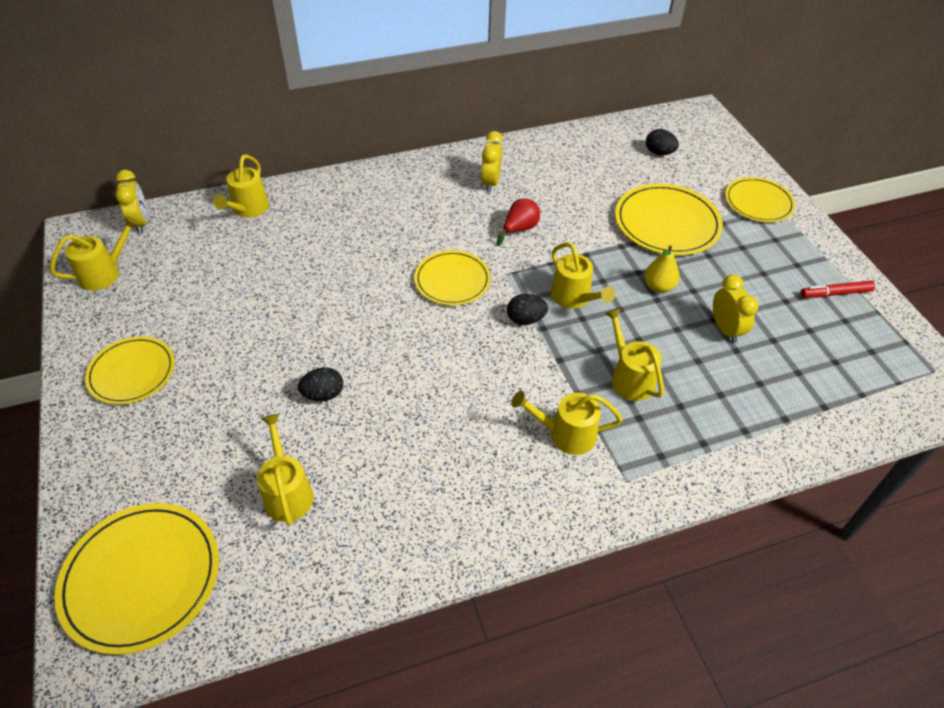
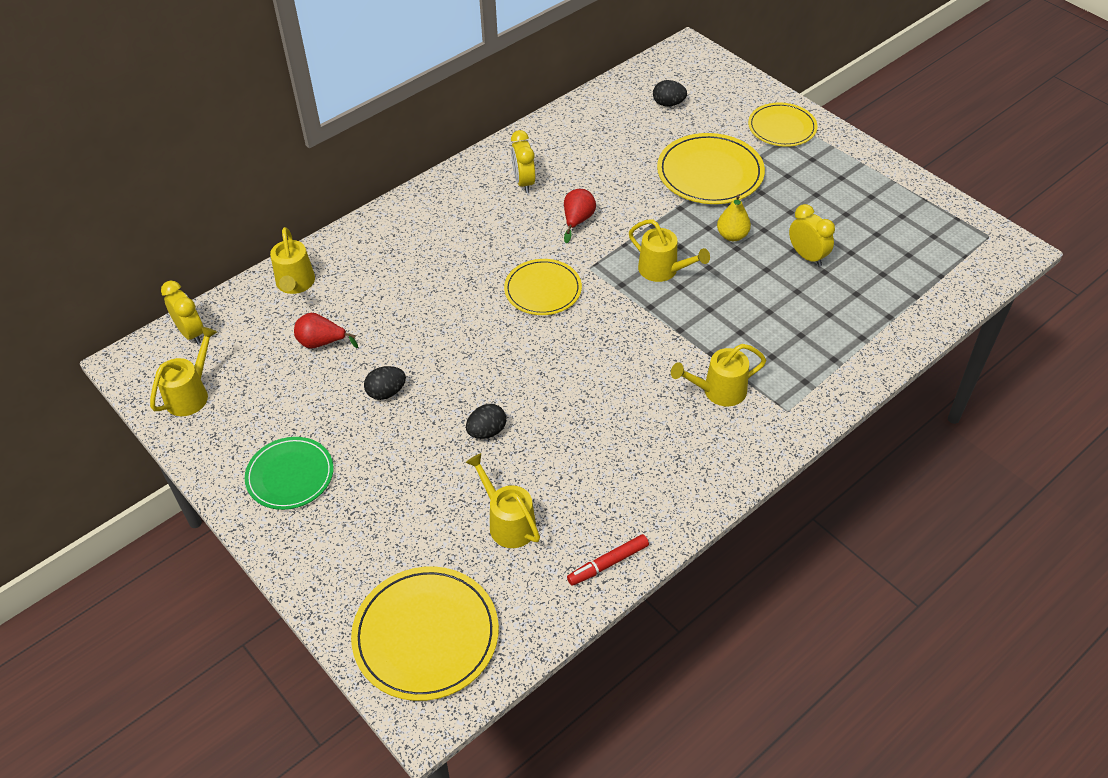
camera: 20 degrees left, 0 degrees up
yellow plate [85,336,175,405] -> green plate [245,437,334,510]
black egg [507,294,548,325] -> black egg moved to [364,366,406,400]
yellow watering can [605,308,664,401] -> none
red marker [801,281,875,298] -> red marker moved to [567,534,649,586]
none -> red pear [294,313,358,348]

